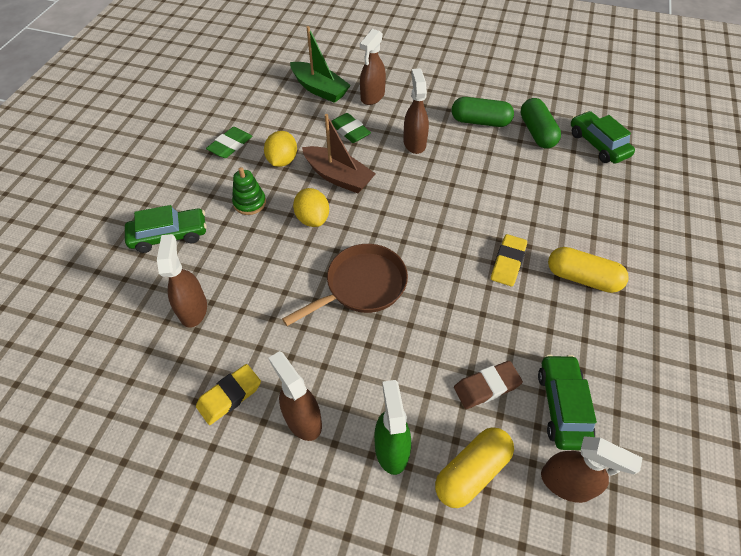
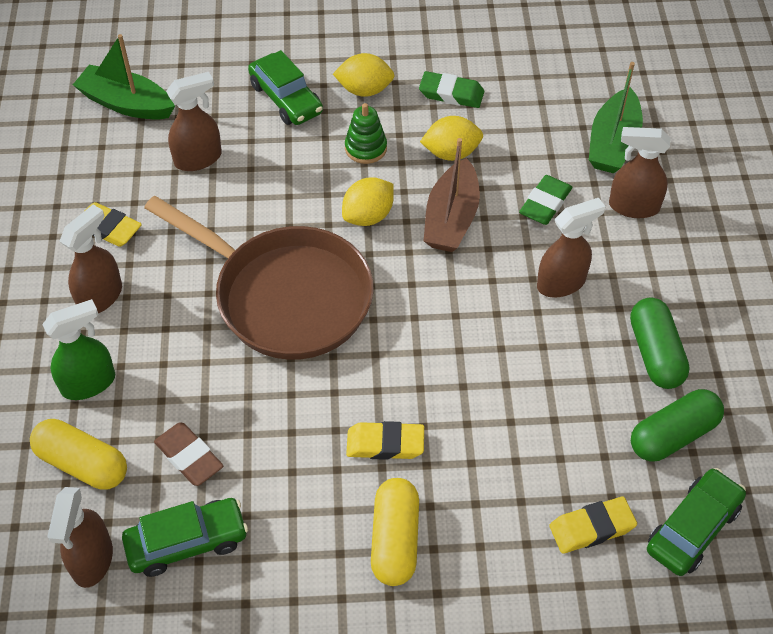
camera: 70 degrees right, 0 degrees up
brown pan [282,244,408,326] -> brown pan [144,196,374,360], size x1.52
none -> green boat [73,34,175,120]
none -> yellow lemon [333,53,395,97]
none -> yellow eraser [549,497,637,554]

